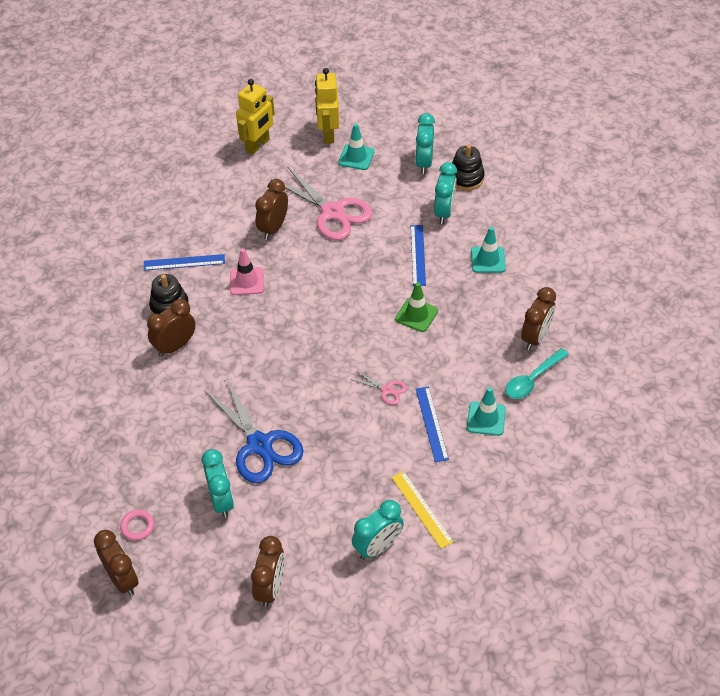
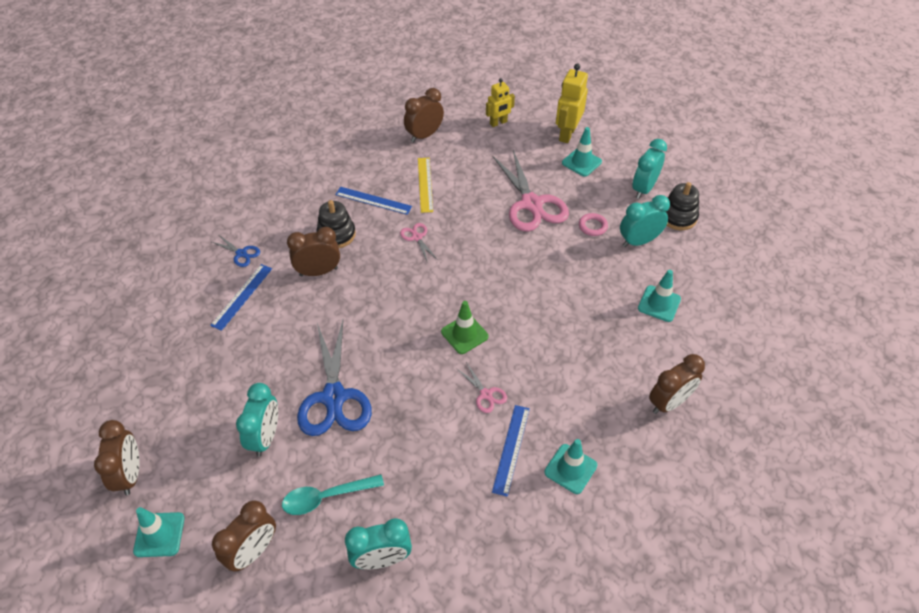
camera: 25 degrees right, 0 degrees up
pink ring [120,509,155,541] -> pink ring moved to [579,213,608,236]
pink traffic cone [230,248,264,295] -> pink scissors [400,223,438,263]
yellow robot [236,79,275,154] -> yellow robot [486,78,515,127], size x0.65
brown clock [255,179,288,240] -> brown clock moved to [404,88,444,143]
yellow ruler [392,471,454,549] -> yellow ruler moved to [418,158,433,213]
green traffic cone [395,282,438,332] -> green traffic cone moved to [441,301,489,354]
blue ruler [411,225,426,286] -> blue ruler moved to [210,264,272,331]
turquoise clock [434,162,457,224] -> turquoise clock turned 150 degrees counterclockwise [620,195,670,247]
turquoise spoon [505,348,569,399] -> turquoise spoon moved to [282,474,384,515]
none -> turquoise traffic cone [133,507,185,557]
none -> blue scissors [210,235,260,267]

